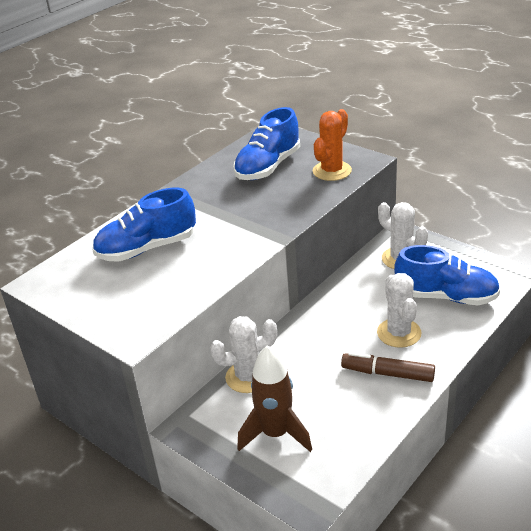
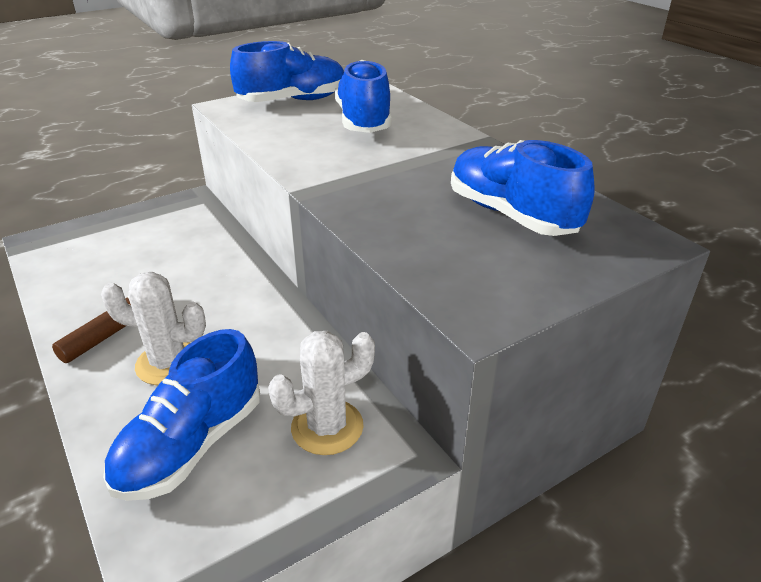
camera: 105 degrees right, 0 degrees up
white cactus [210,316,277,393] -> none
brown rocket [237,345,312,452] -> none
orange cactus [313,109,352,181] -> none
none -> blue shoe [230,41,344,102]

